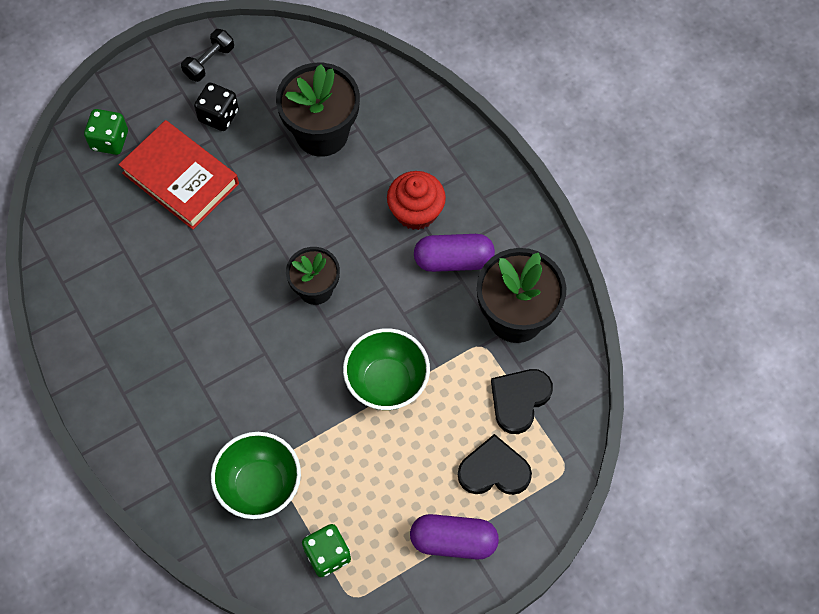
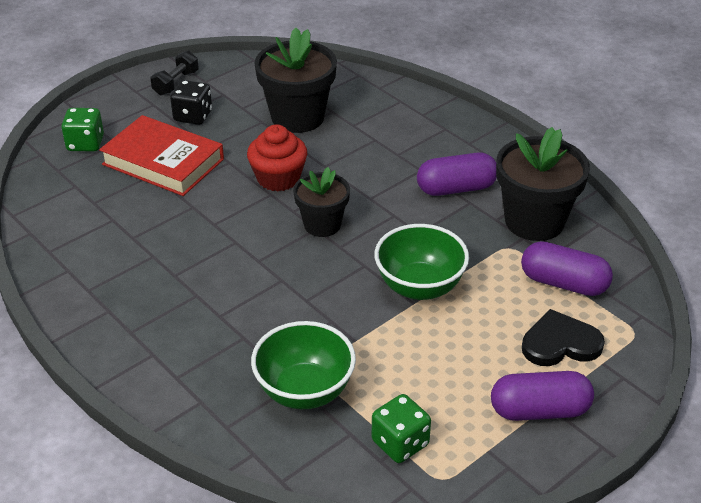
camera: 10 degrees left, 25 degrees down
red cupcake [387,171,446,230] -> red cupcake moved to [247,124,307,191]
black heart [491,369,553,434] -> purple capsule [521,241,613,296]

